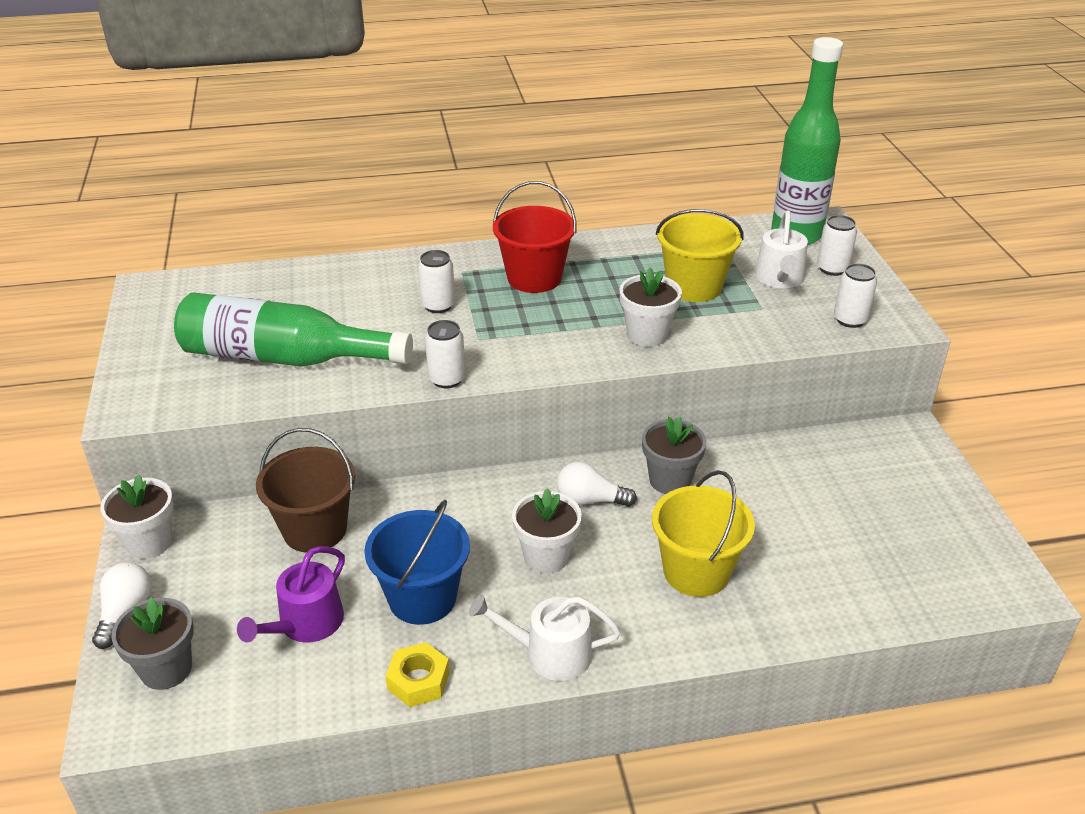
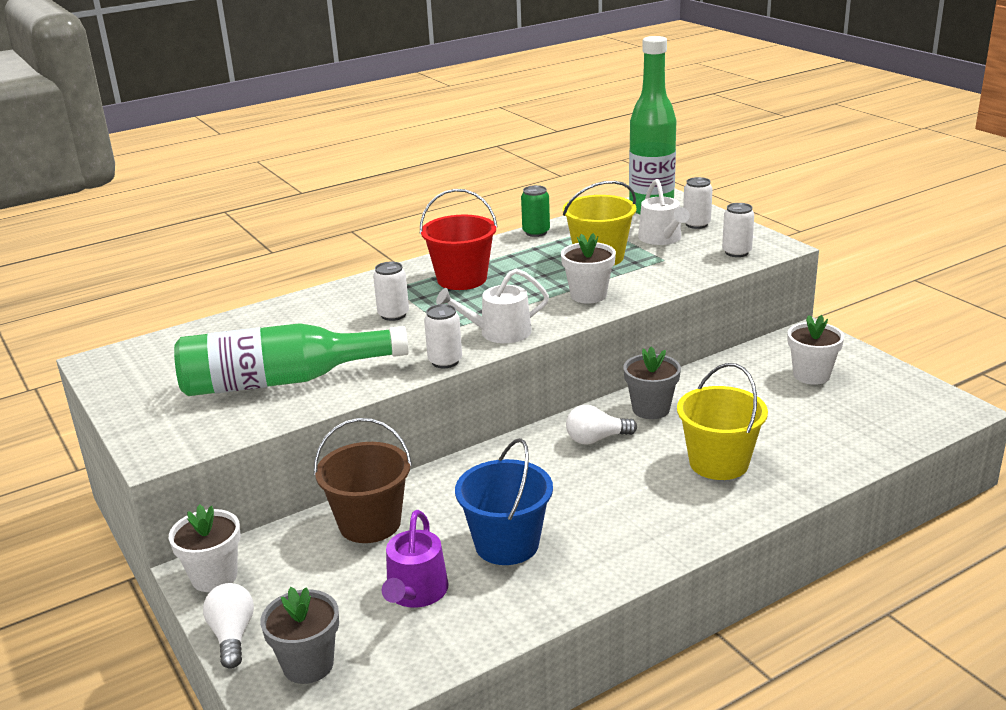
camera: 20 degrees left, 10 degrees down
yellow nut [386,642,450,707] -> none
white watering can [469,594,621,681] -> white watering can moved to [436,269,549,343]
white flower pot [512,488,582,573] -> white flower pot moved to [788,315,844,385]
none -> green can [521,185,550,237]

